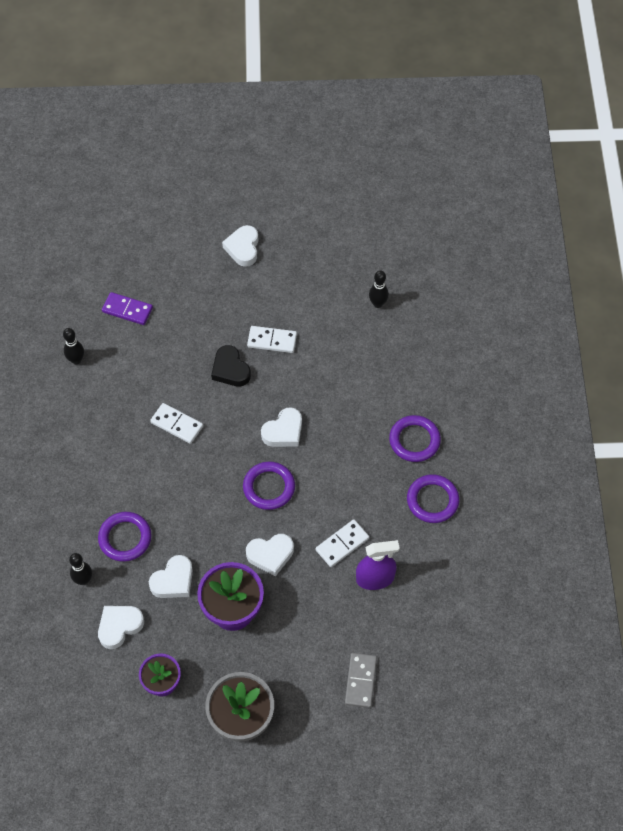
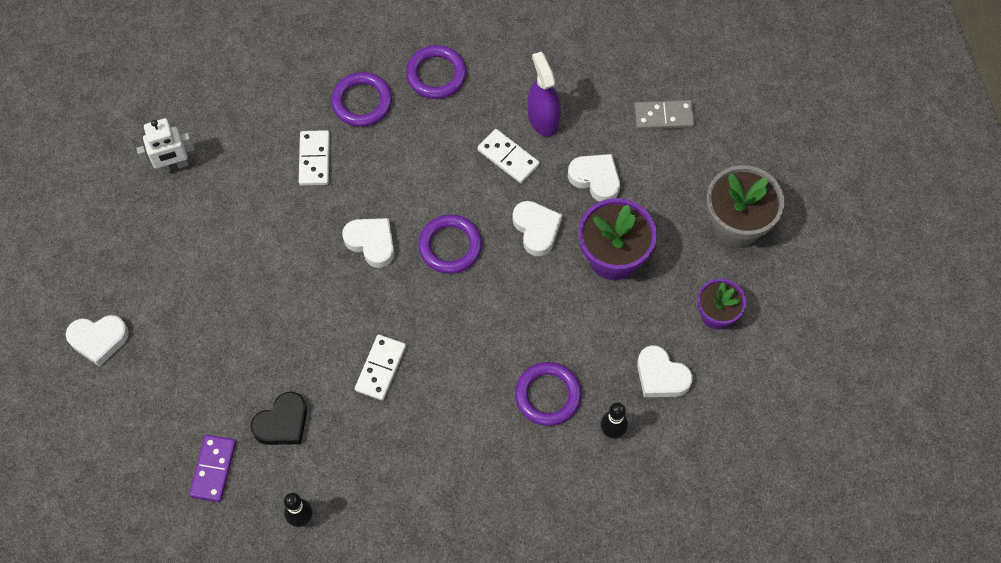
camera: 100 degrees left, 5 degrees up
white heart [149,555,193,598] -> white heart moved to [568,154,620,202]
black heart [211,345,251,387] -> black heart moved to [251,392,307,445]
white domino [247,326,297,353] -> white domino moved to [299,130,330,186]
black bowling pin [369,270,389,308] -> white robot [136,118,194,174]

